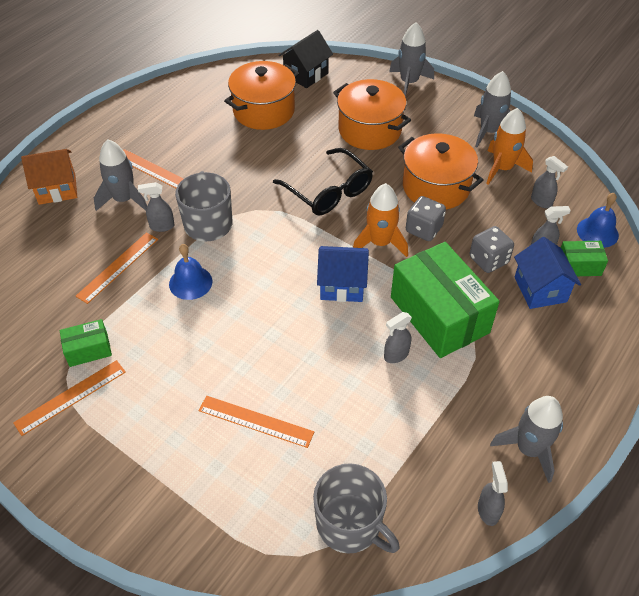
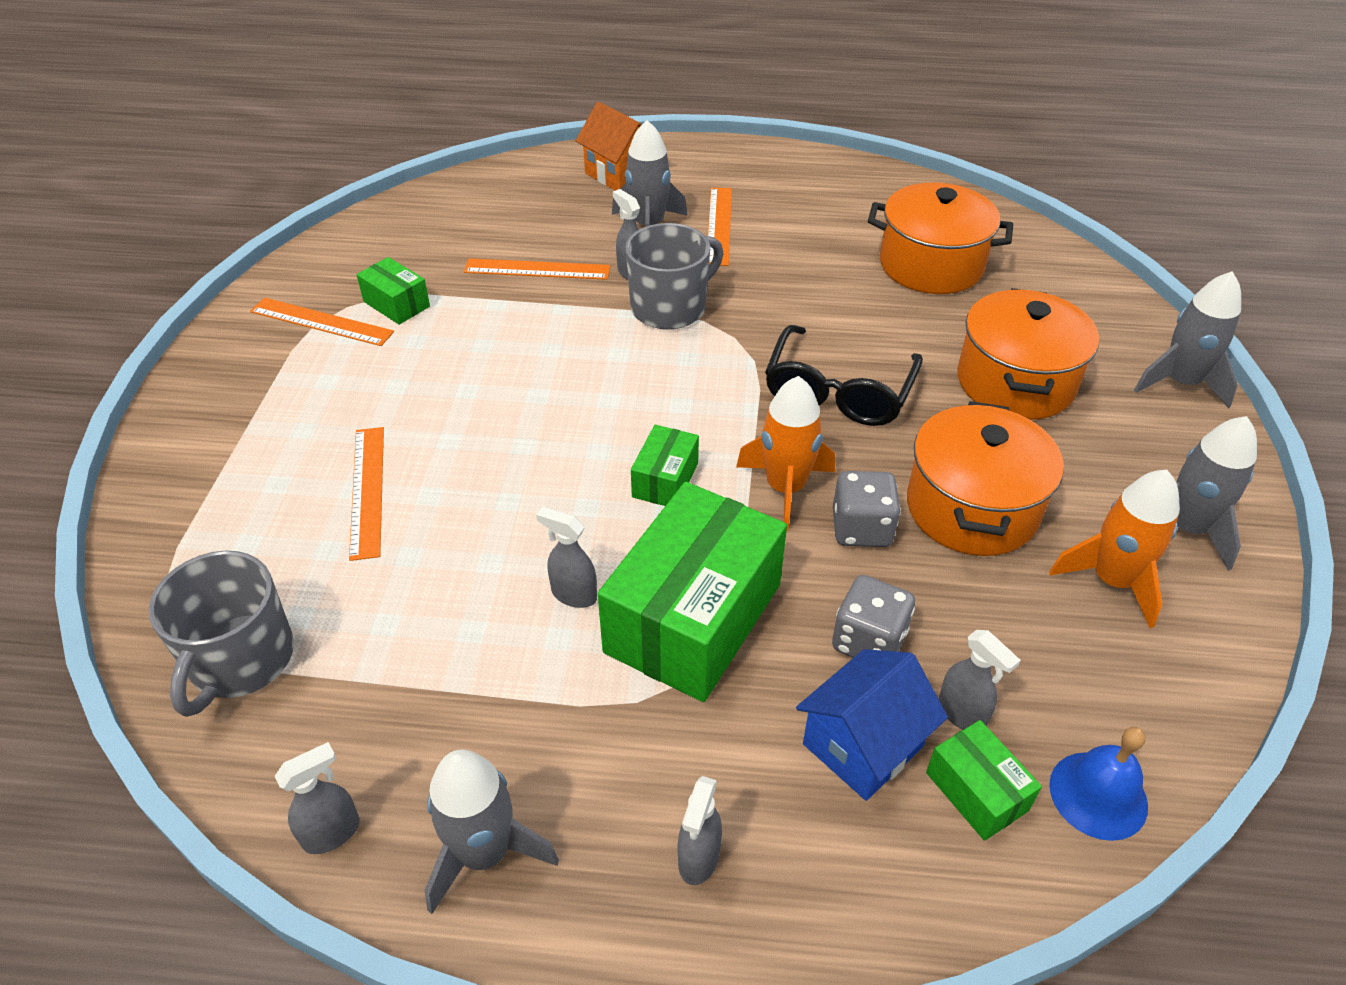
camera: 60 degrees right, 5 degrees down
blue bell [169,244,212,300] -> none
black house [278,30,333,88] -> none
blue house [317,246,369,302] -> green box [631,425,699,506]
grey spray bottle [531,156,568,208] -> grey spray bottle moved to [678,776,722,885]

